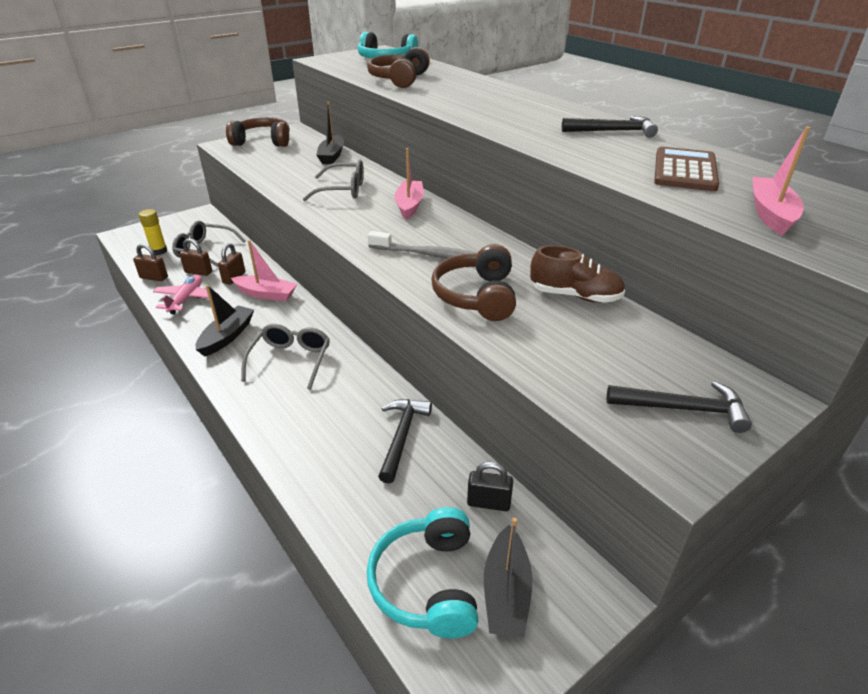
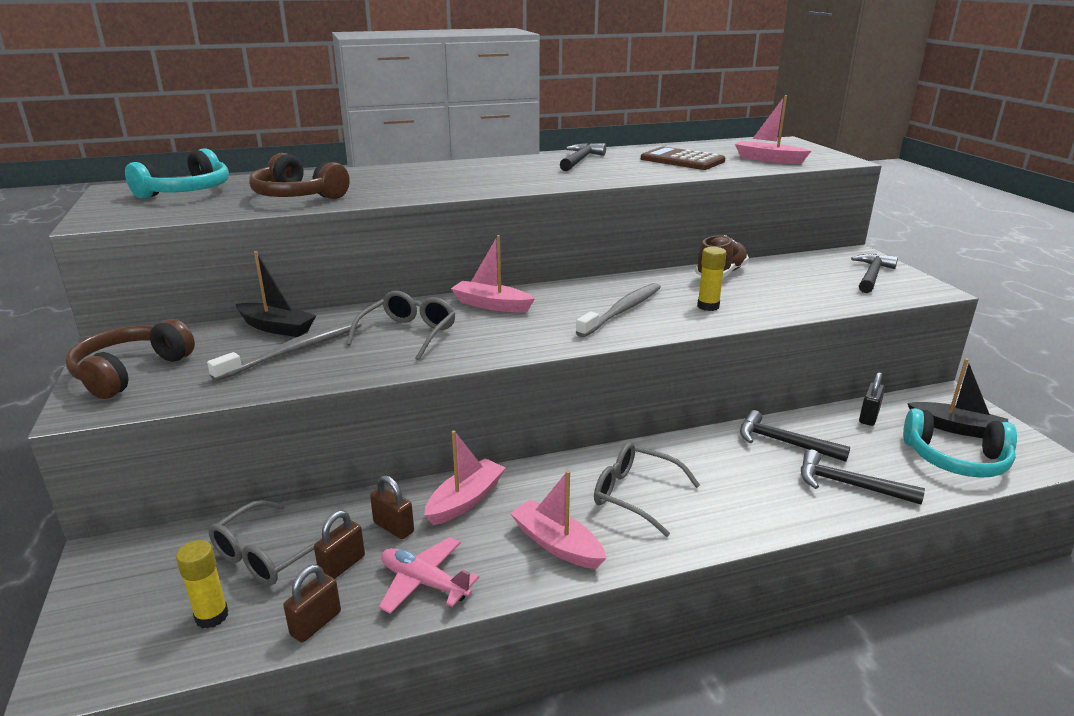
camera: 70 degrees left, 10 degrees down
black boat [196,285,254,357] -> pink boat [510,471,606,569]
brown headphones [431,244,516,321] -> yellow glue stick [697,247,727,311]
none -> grey toothbrush [207,320,362,381]
none -> black hammer [801,449,925,505]

